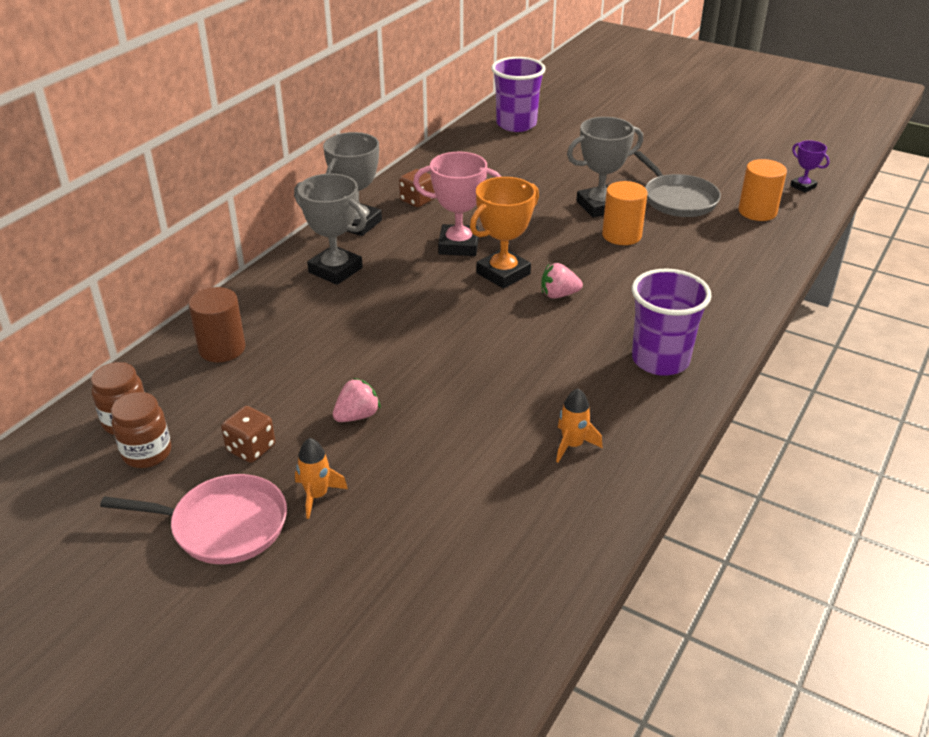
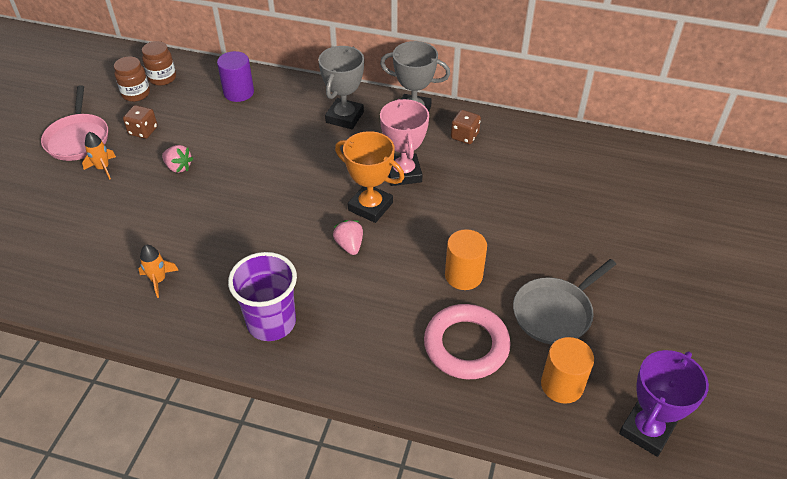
camera: 75 degrees right, 10 degrees up
brown cylinder [189,287,245,362] -> purple cylinder [217,51,254,102]
purple cup [491,57,546,132] -> none
grey trophy [567,117,643,217] -> none
purple trophy [790,140,830,193] -> purple trophy [619,350,709,457], size x1.86
none -> pink ring [424,304,511,379]

